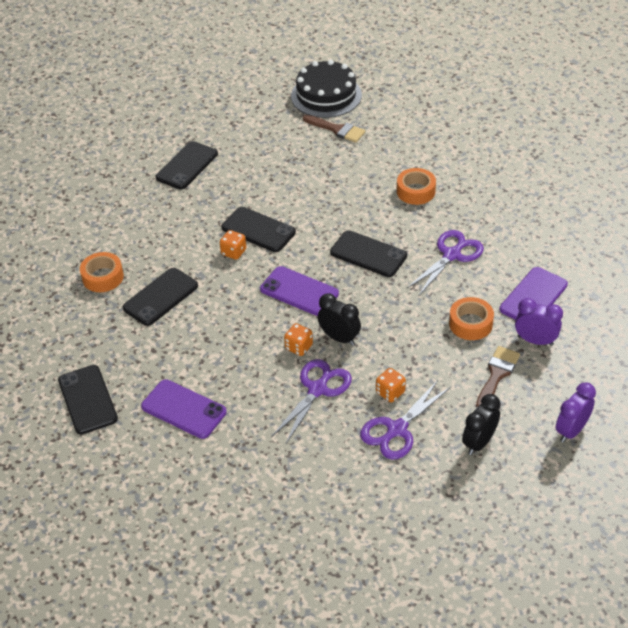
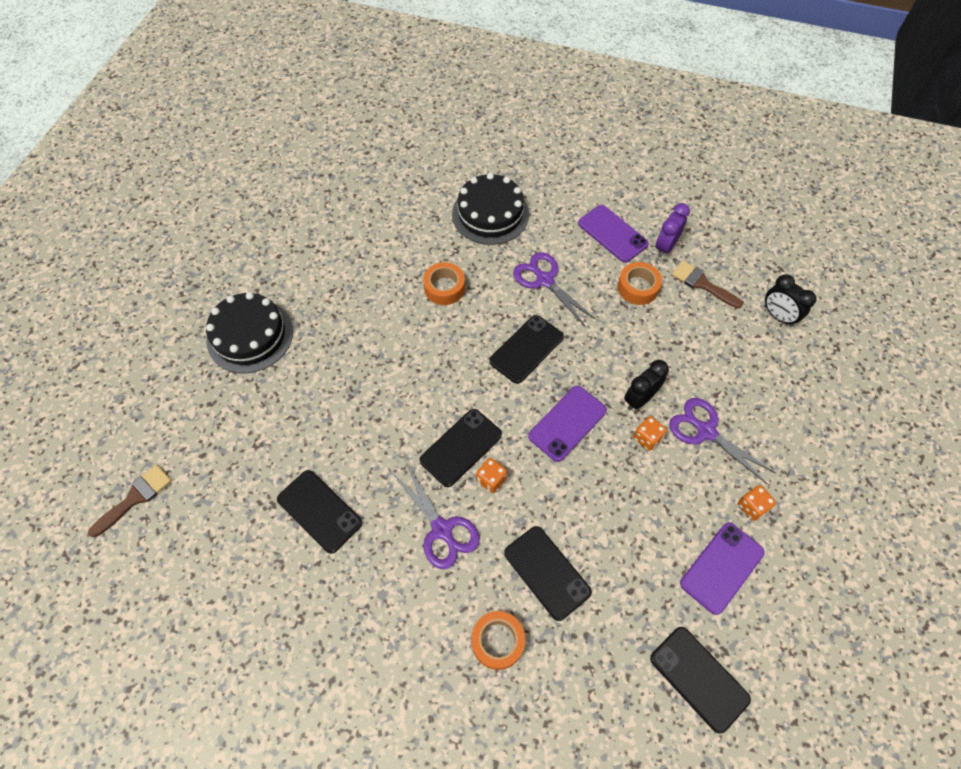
camera: 80 degrees left, 15 degrees up
black phone [58,365,118,435] -> black phone turned 60 degrees clockwise [650,627,751,734]
brown brush [303,115,365,143] -> brown brush moved to [88,465,172,537]
purple scissors [360,380,451,460] -> purple scissors moved to [393,464,480,569]
orange dice [376,368,406,402] -> orange dice moved to [738,485,776,521]
purple clock [556,382,596,443] -> none
none -> black cake [452,173,529,245]

